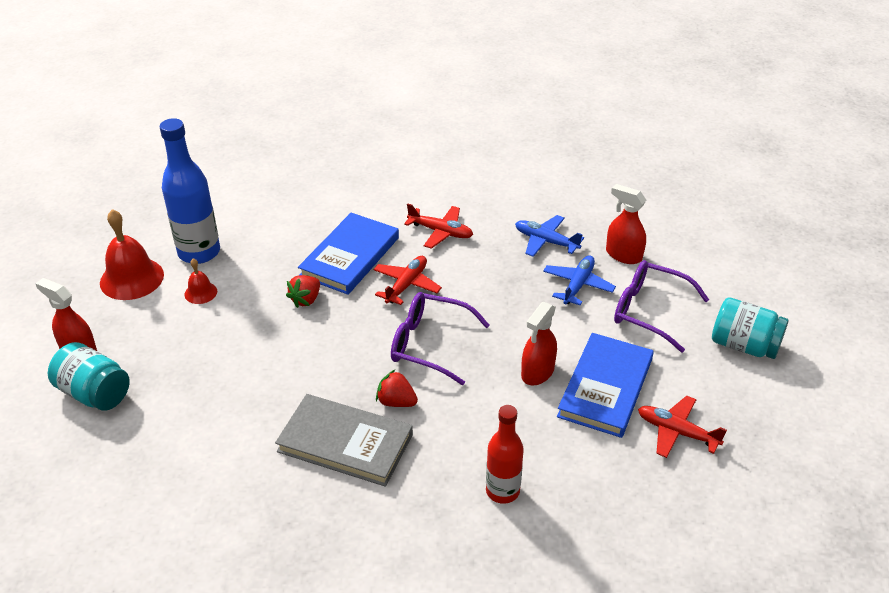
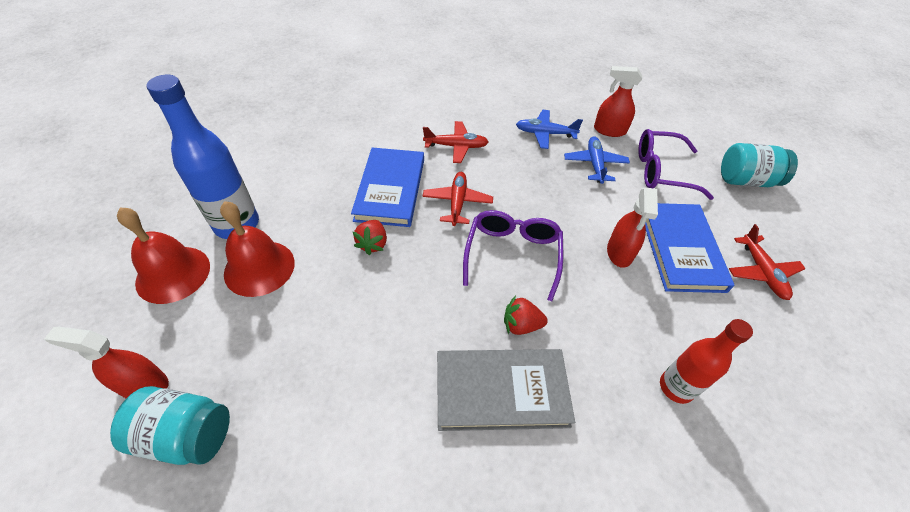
camera: 25 degrees left, 10 degrees up
red bell [184,258,217,304] -> red bell [220,201,295,297], size x1.96
purple glasses [391,292,490,385] -> purple glasses turned 105 degrees clockwise [463,210,563,301]
red plane [638,396,727,458] -> red plane turned 105 degrees counterclockwise [729,224,806,300]

